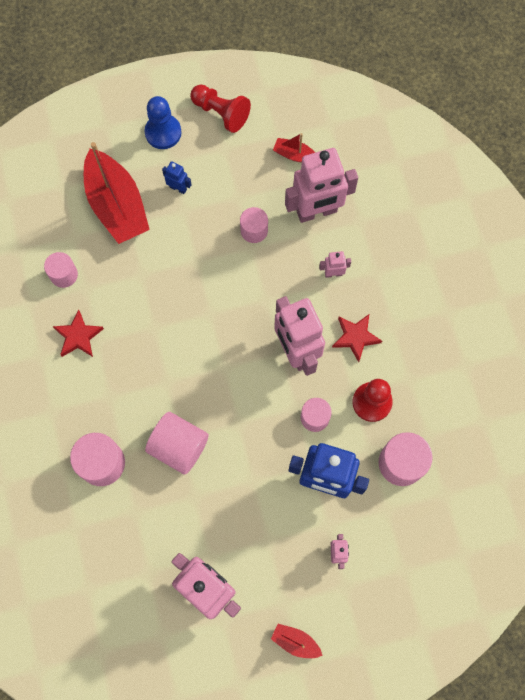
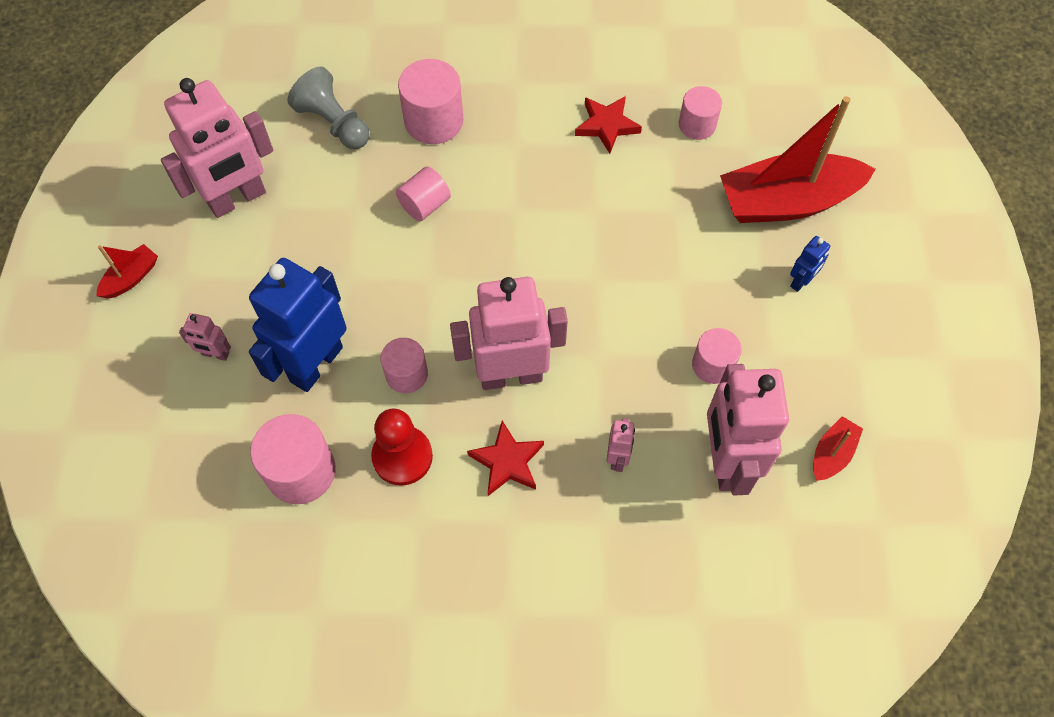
camera: 105 degrees right, 10 degrees down
blue pawn [144,96,181,149] -> none
pink cylinder [145,412,209,475] -> pink cylinder [396,167,451,221], size x0.64
red pawn [190,84,251,133] -> none
none -> grey pawn [288,67,370,149]

